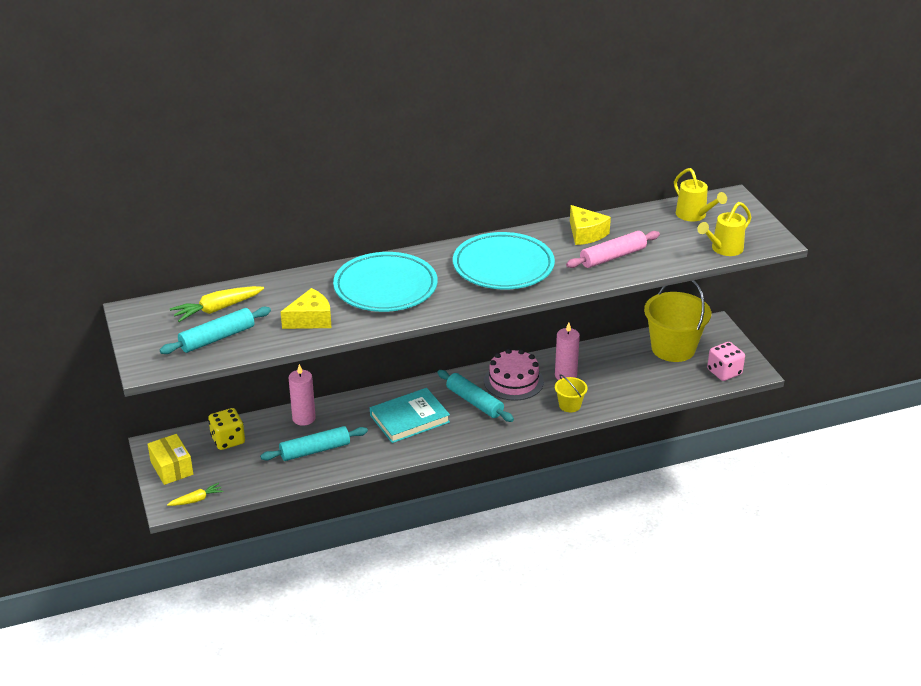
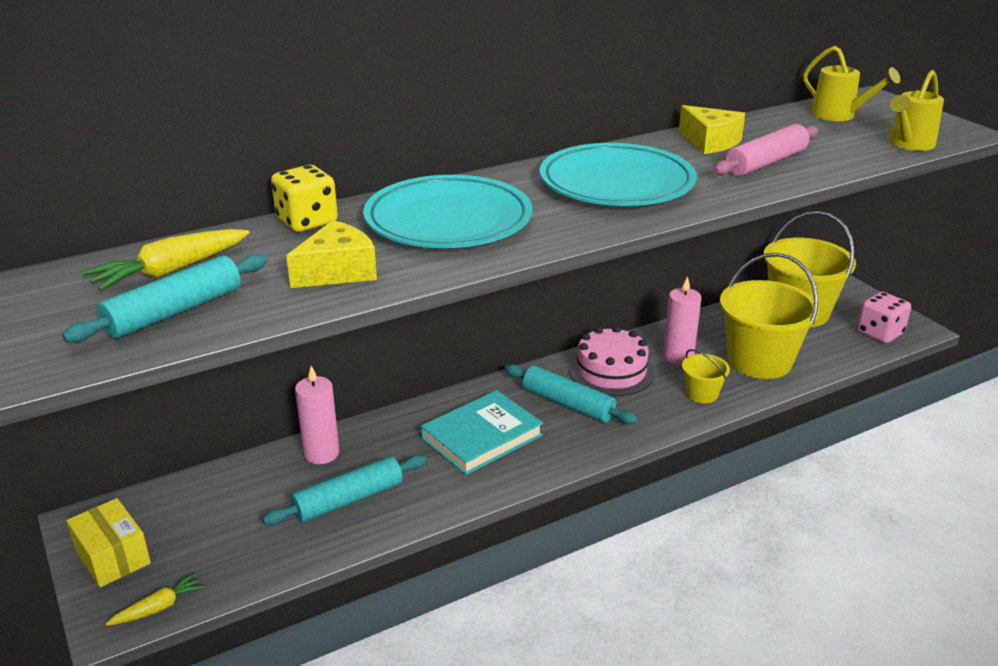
camera: 10 degrees left, 5 degrees down
yellow dice [208,408,245,450] -> yellow dice moved to [271,165,338,232]
none -> yellow bucket [720,253,819,379]

